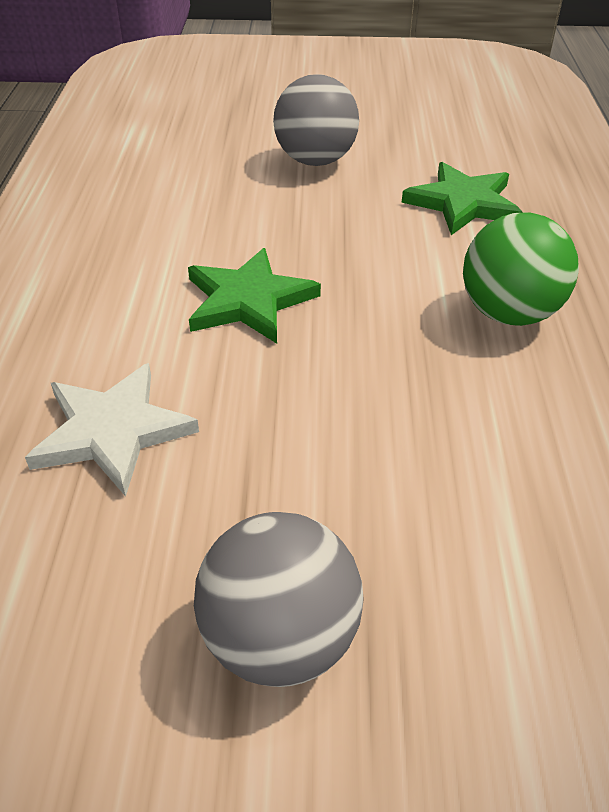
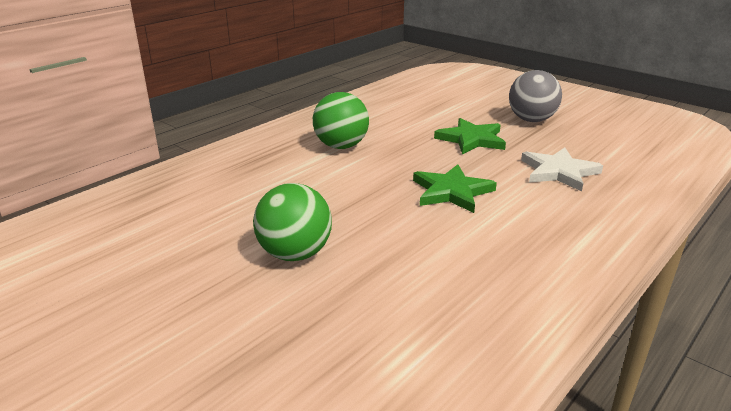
camera: 140 degrees left, 15 degrees down
grey ball [273,74,359,166] -> green ball [253,183,332,261]
green star [402,162,522,235] -> green star moved to [434,118,506,154]

